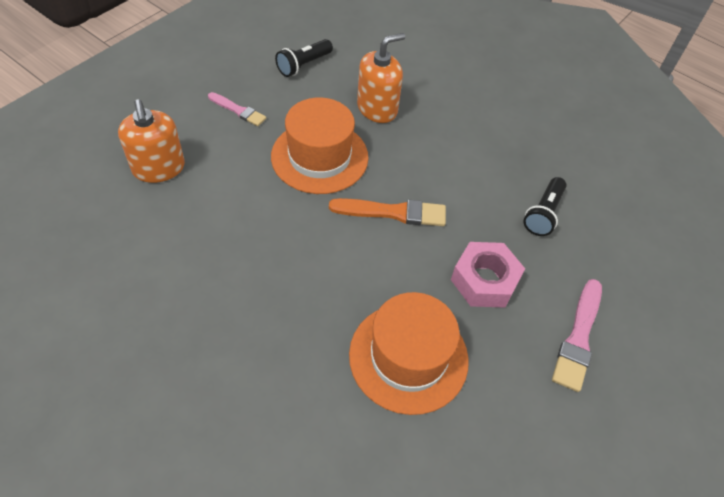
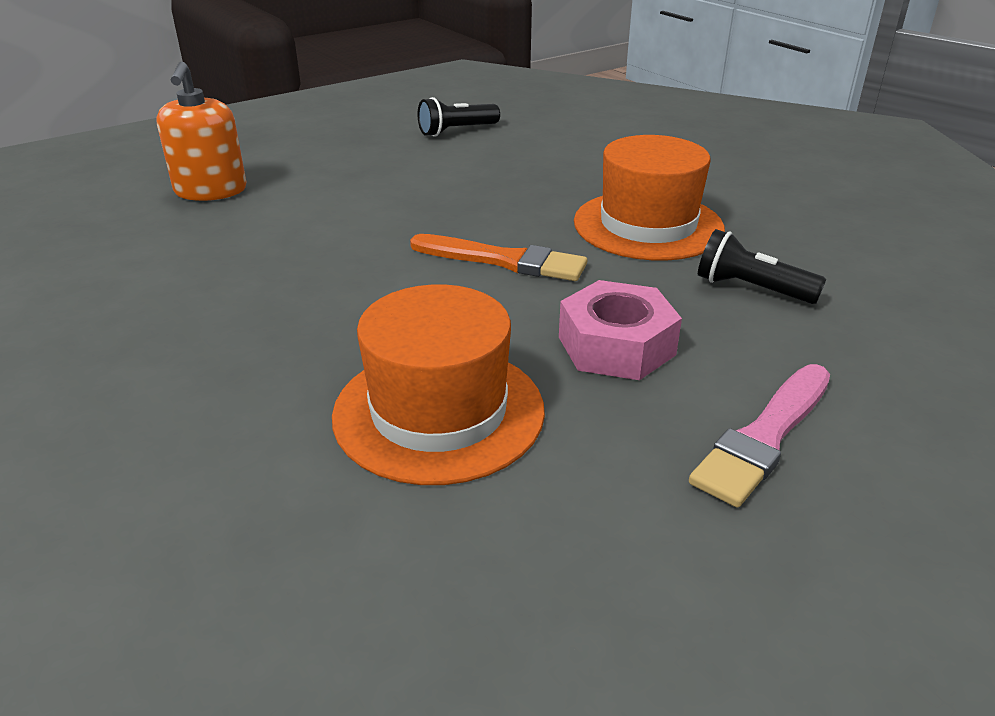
camera: 20 degrees right, 20 degrees down
pink brush [208,92,266,126] -> none
orange hat [271,98,368,194] -> orange hat moved to [574,135,725,260]
orange soap dispenser [357,33,405,123] -> none
black flashlight [524,177,567,236] -> black flashlight turned 75 degrees clockwise [698,229,826,304]

